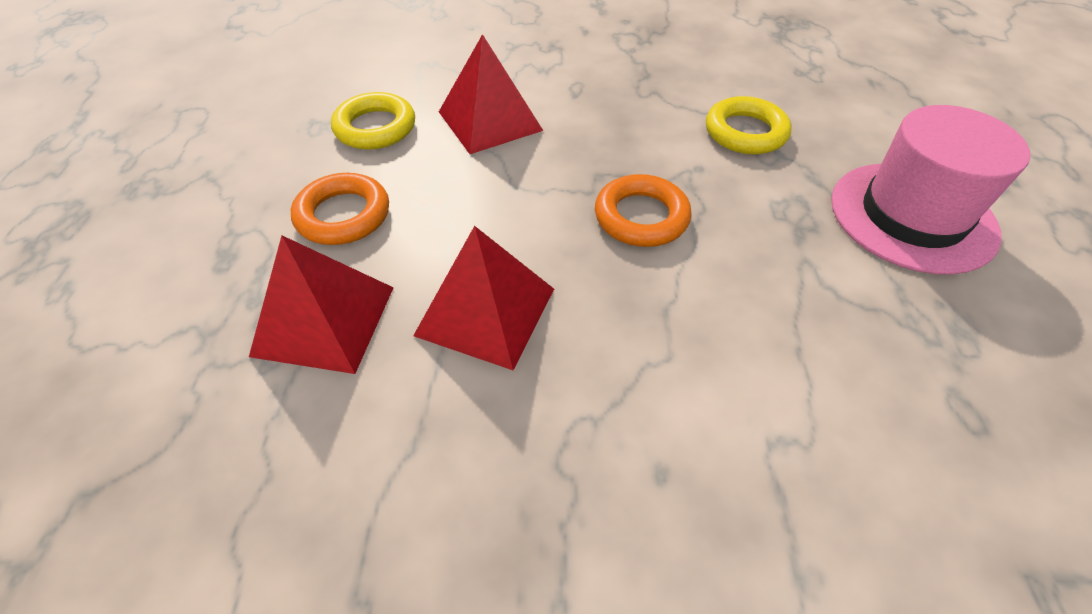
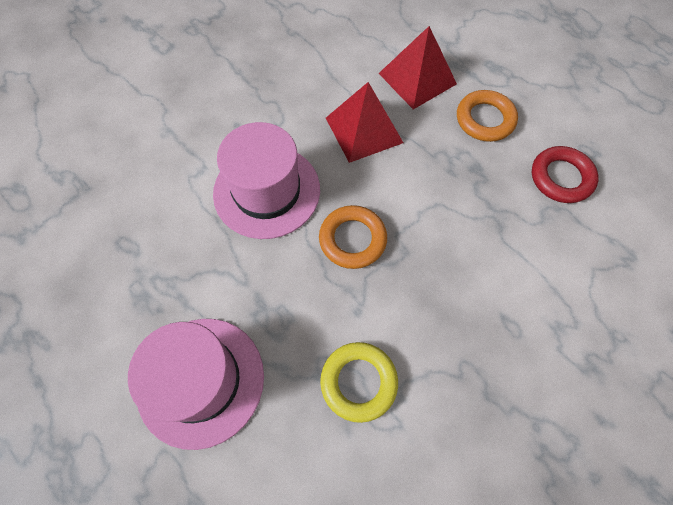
camera: 135 degrees right, 15 degrees up
yellow ring [331,92,415,150] -> red ring [532,146,599,203]
red pyramid [439,34,543,154] -> none
none -> pink hat [213,122,320,239]

